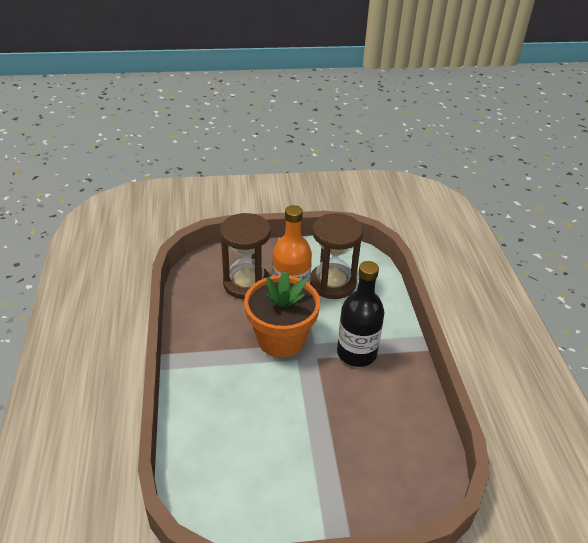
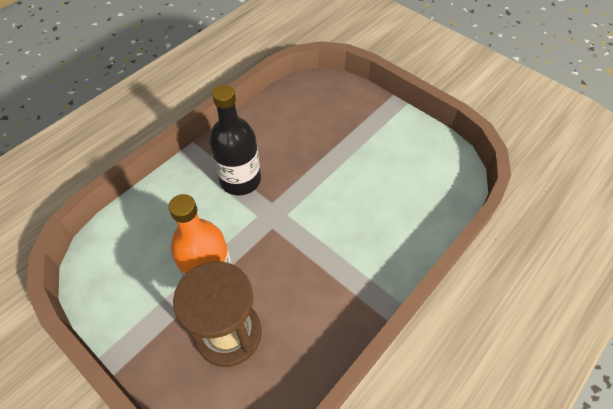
camera: 130 degrees left, 15 degrees up
orange flower pot [244,271,320,358] -> none
brown hourglass [310,213,363,299] -> none

